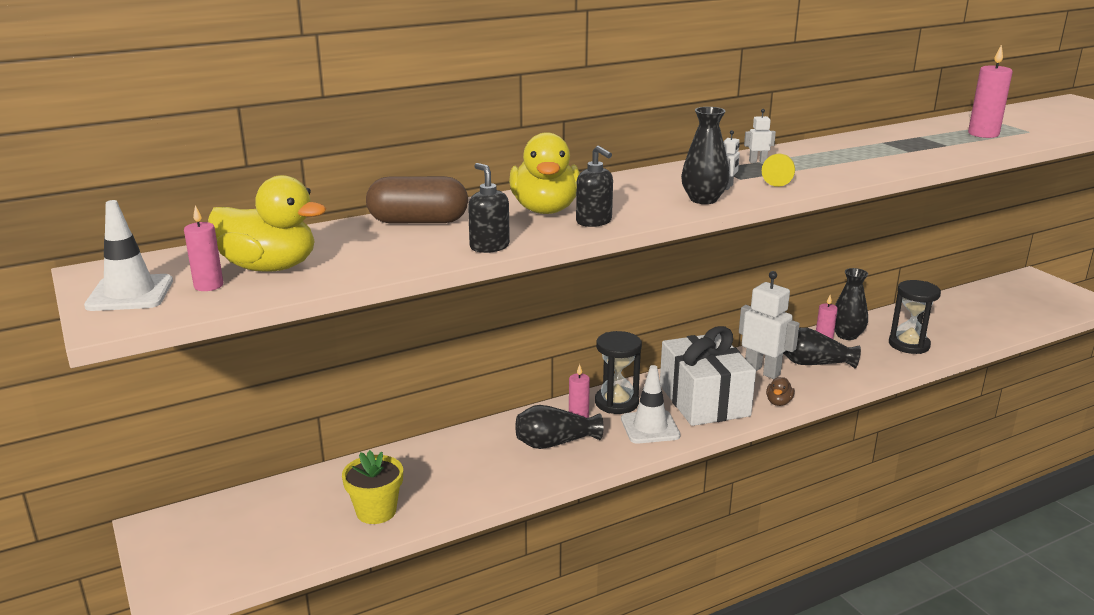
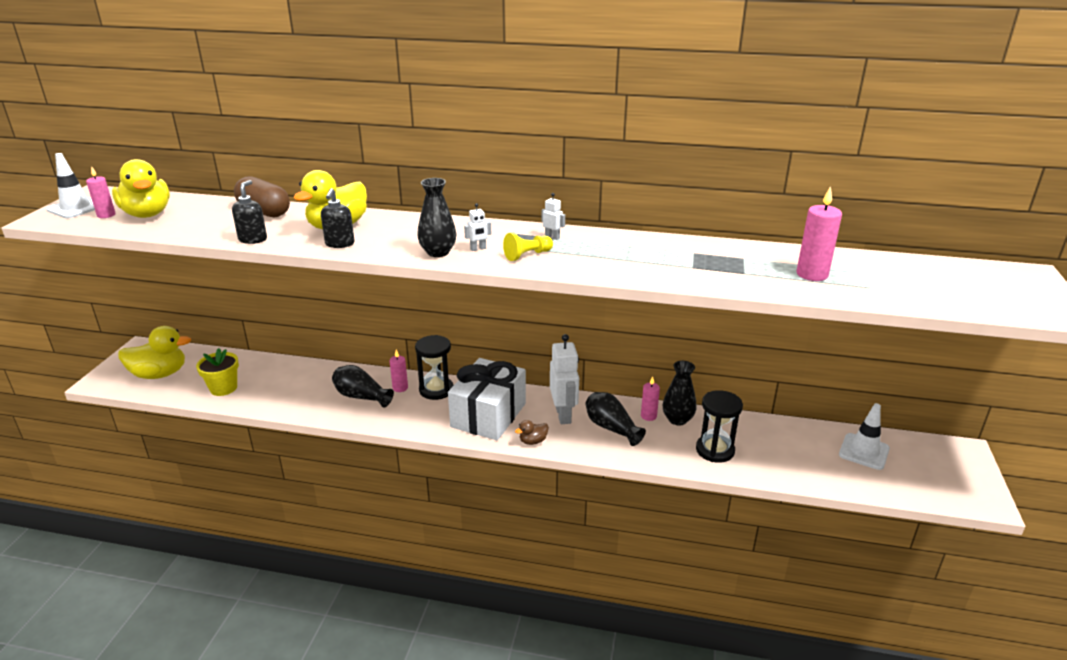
camera: 40 degrees right, 5 degrees up
white traffic cone [621,365,681,444] -> white traffic cone moved to [839,403,890,470]
none -> yellow duck [118,326,191,379]

